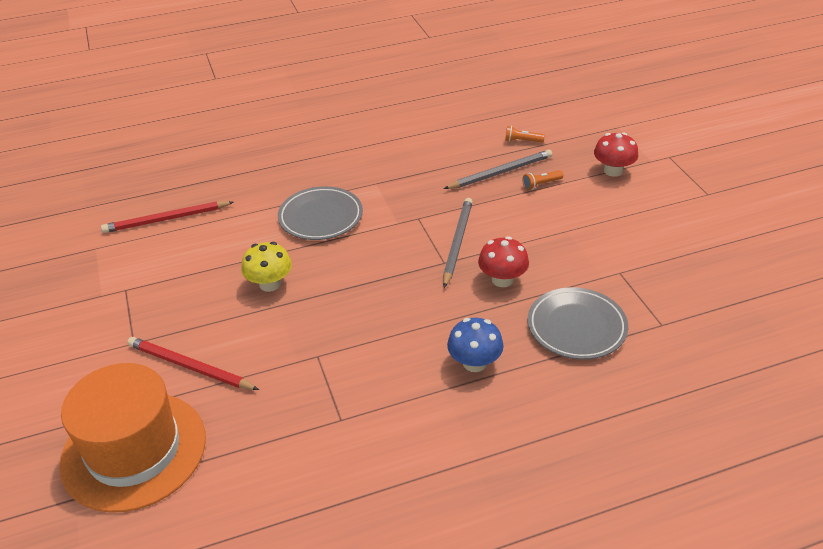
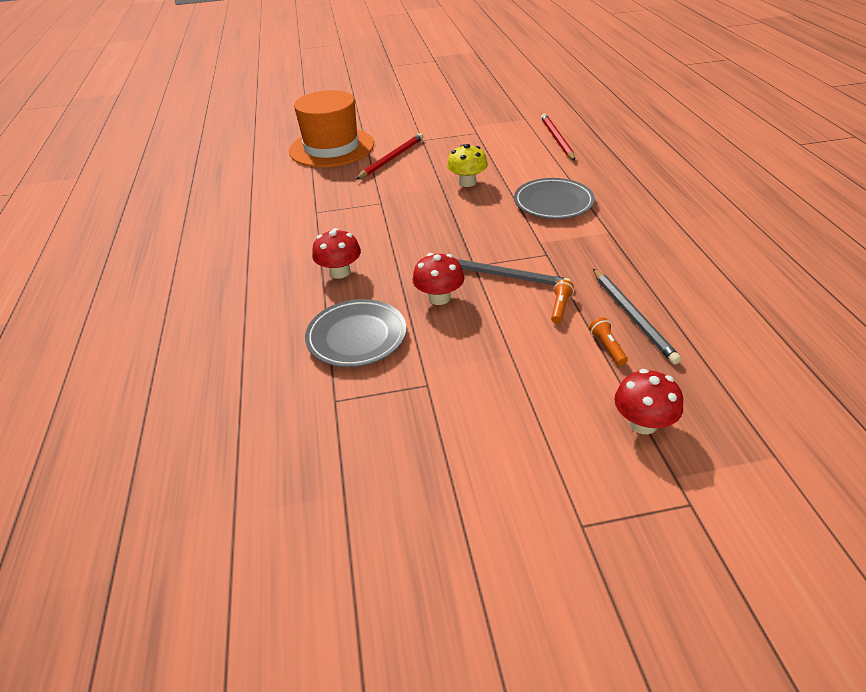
camera: 100 degrees right, 0 degrees up
blue mushroom [447,318,504,372] -> red mushroom [312,228,361,279]
orange flashlight [505,126,545,143] -> orange flashlight moved to [551,280,574,324]

